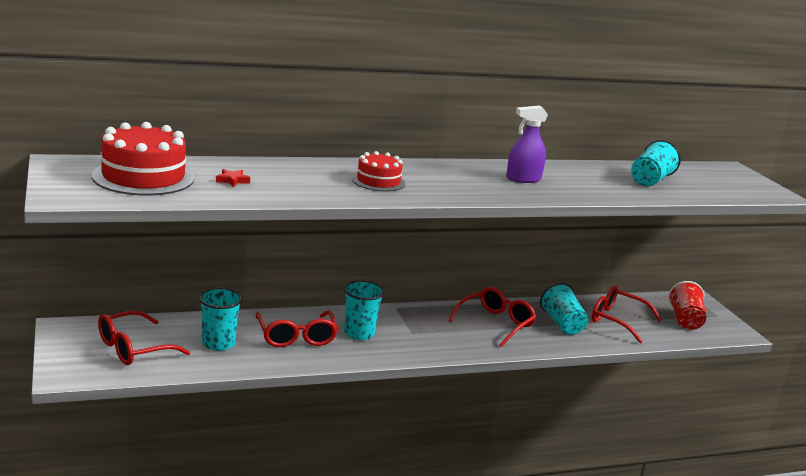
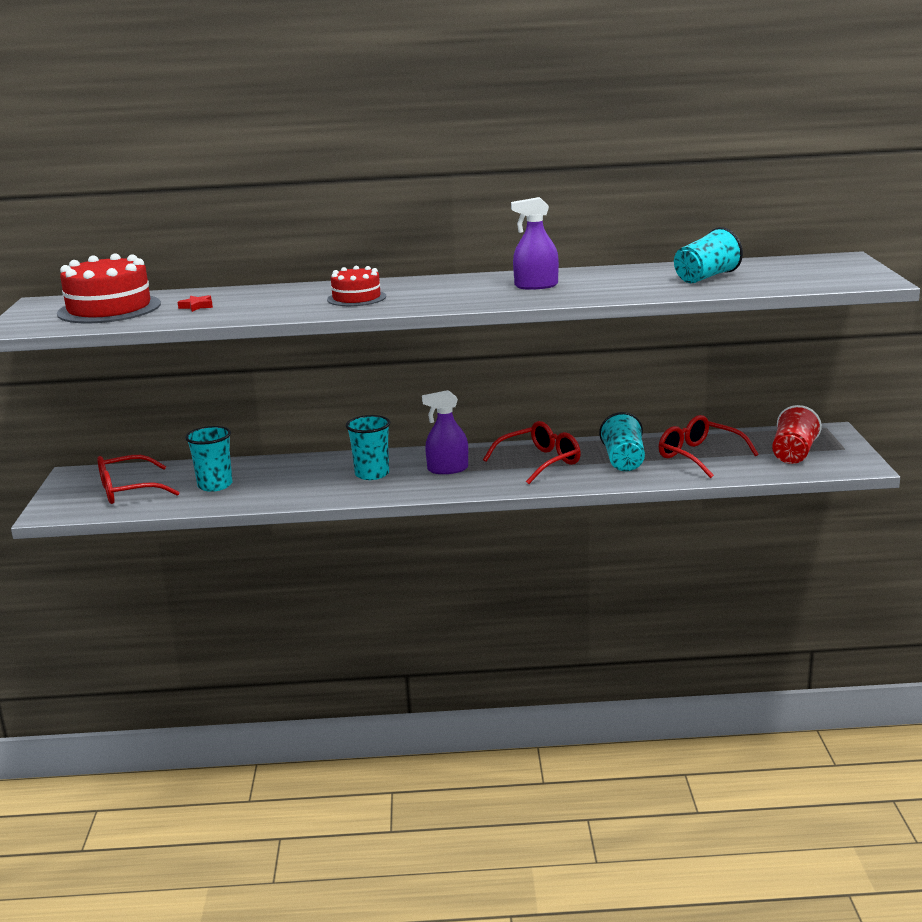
camera: 20 degrees right, 0 degrees up
red glasses [256,311,338,347] -> none
none -> purple spray bottle [422,390,468,474]

